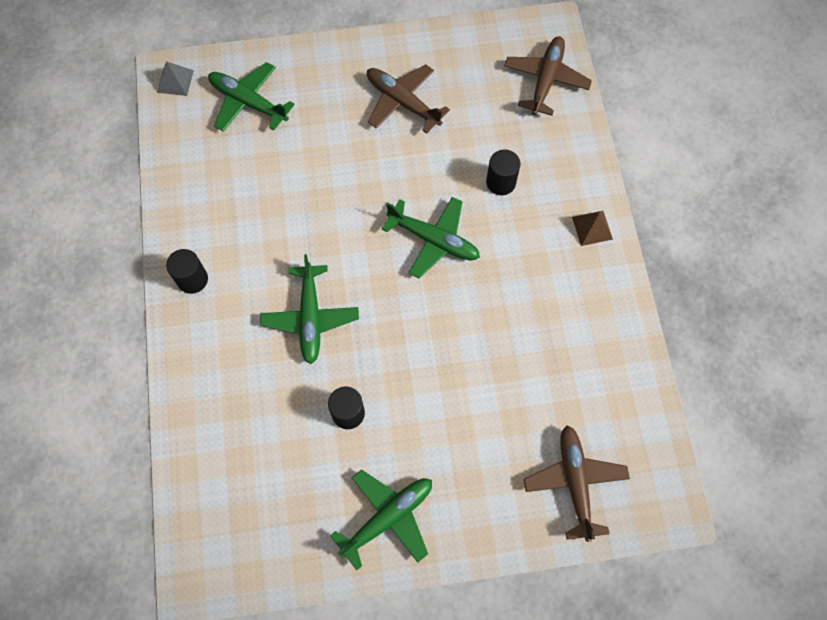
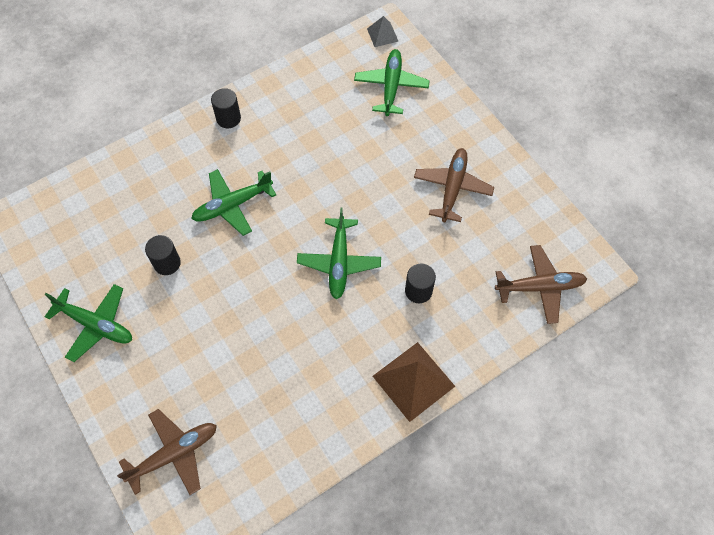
camera: 65 degrees right, 5 degrees down
brown pyramid [572,211,613,246] -> brown pyramid [373,342,455,422], size x1.88

